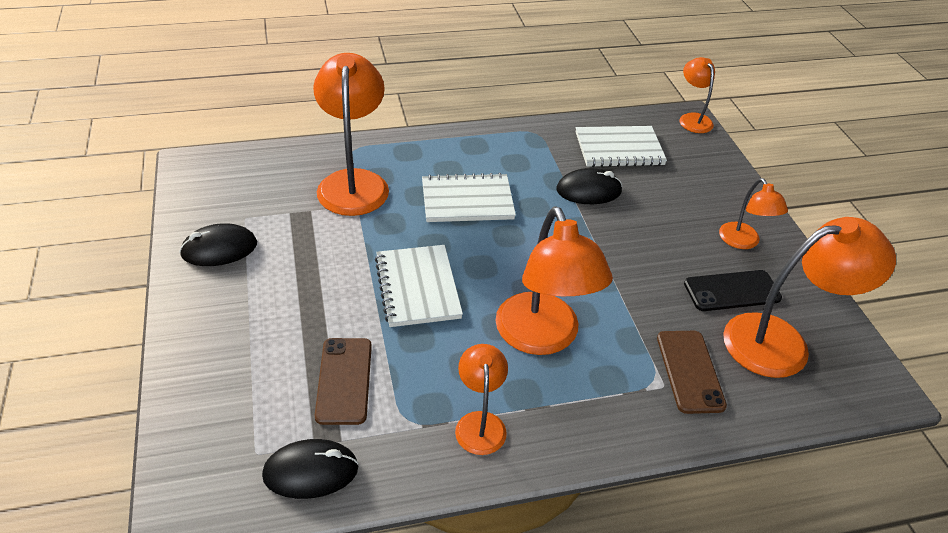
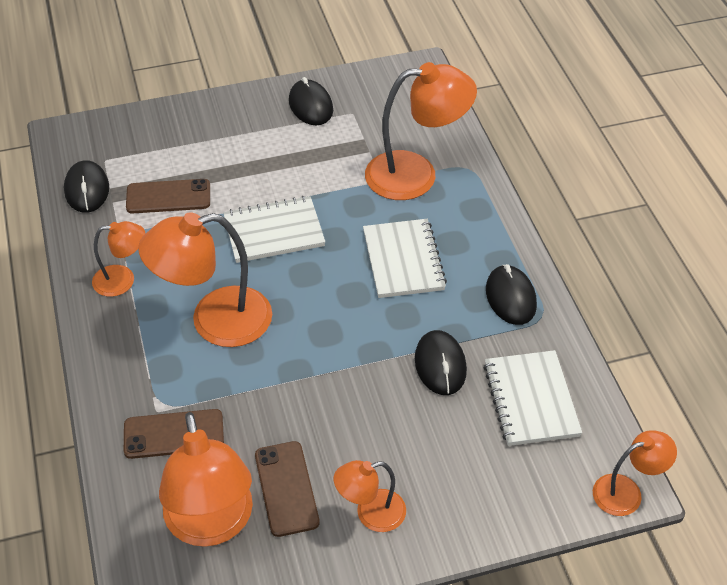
camera: 90 degrees right, 5 degrees up
black phone [684,270,782,311] -> brown phone [255,441,320,537]
none -> black mouse [486,264,537,325]

